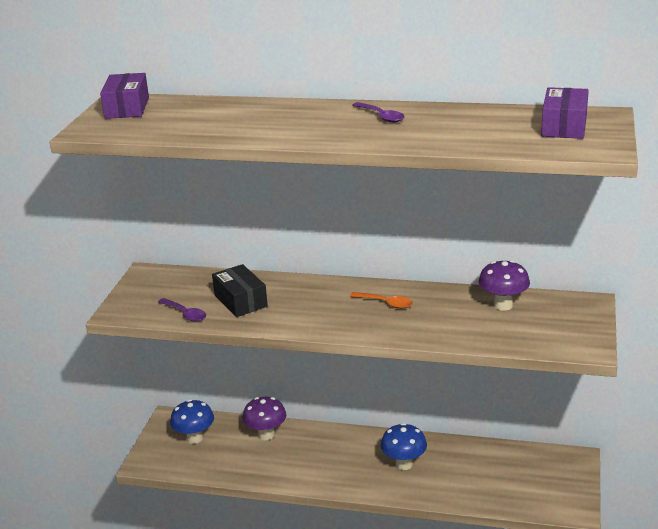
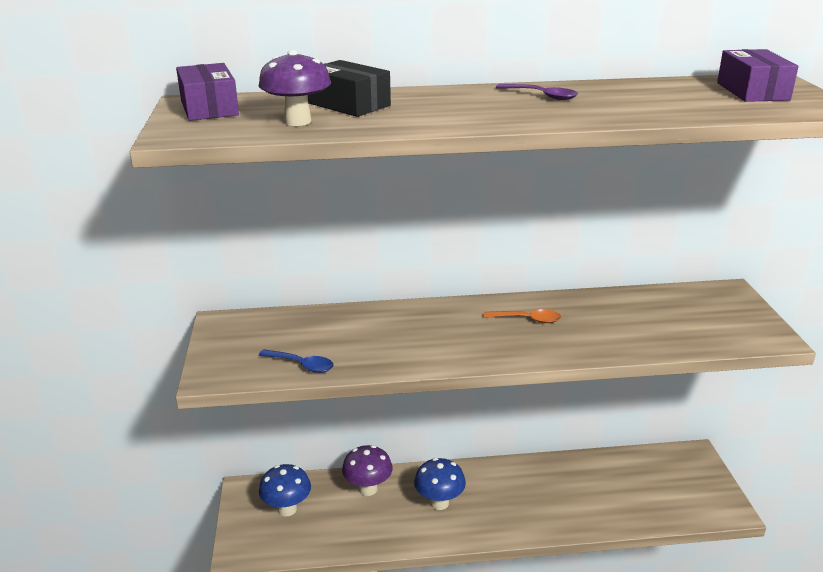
camera: 20 degrees left, 0 degrees up
purple spoon [158,298,206,322] -> blue spoon [259,349,334,373]
black box [212,264,268,317] -> black box moved to [308,60,391,117]
blue mushroom [381,423,427,470] -> blue mushroom moved to [414,458,466,510]
purple mushroom [479,260,530,311] -> purple mushroom moved to [259,50,331,126]

